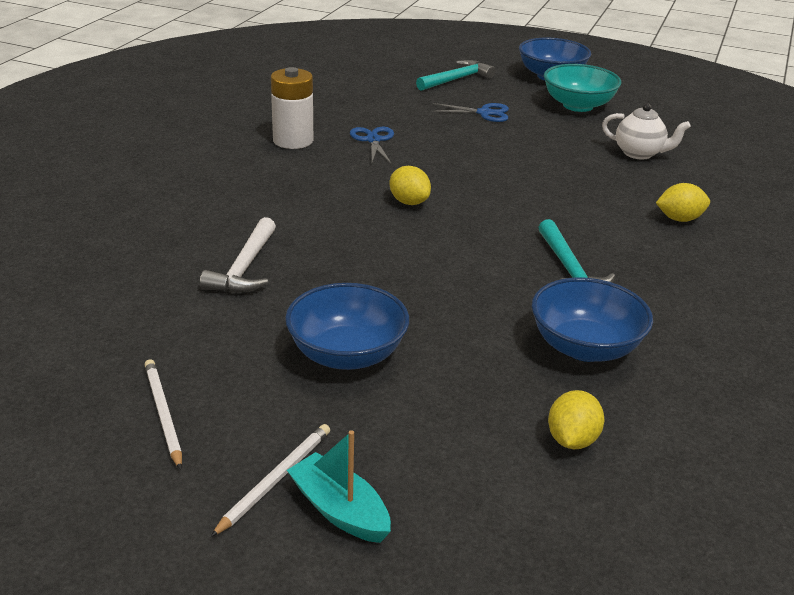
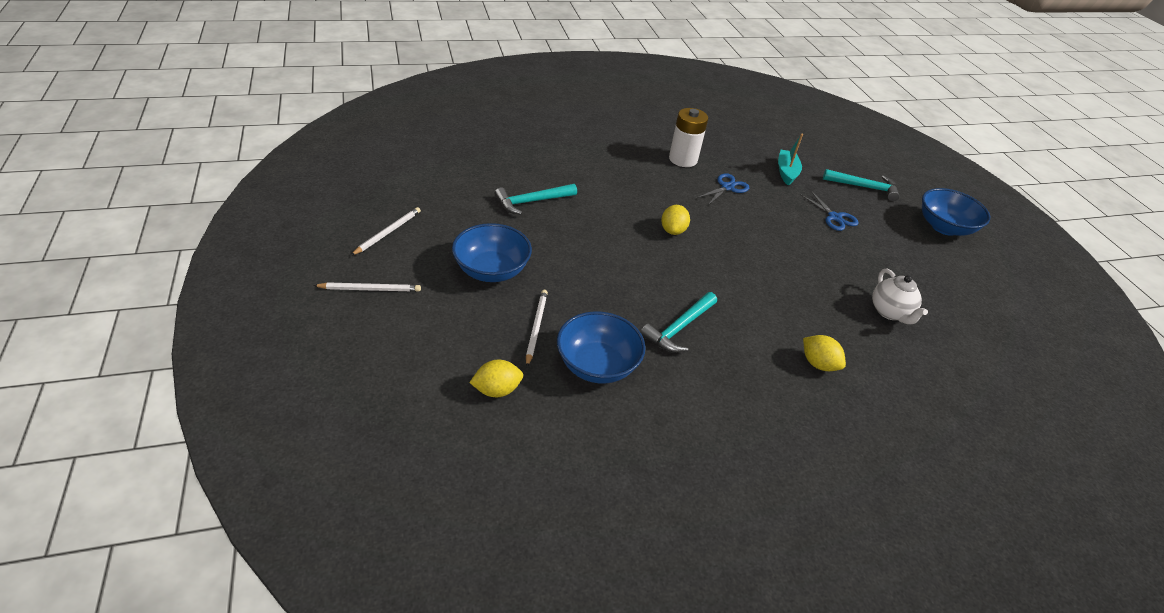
camera: 50 degrees right, 10 degrees up
white hammer [200,217,276,293] -> turquoise hammer [494,184,577,215]
turquoise boat [287,430,391,543] -> turquoise boat moved to [778,134,803,185]
turquoise bowl [544,64,622,112] -> none
none -> white pencil [526,290,548,367]

